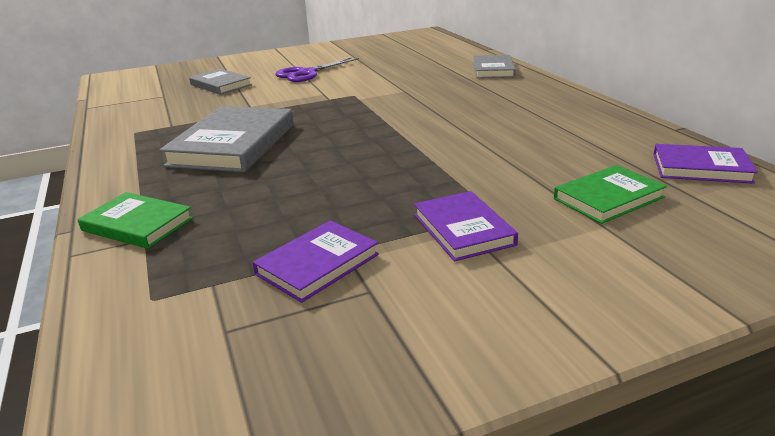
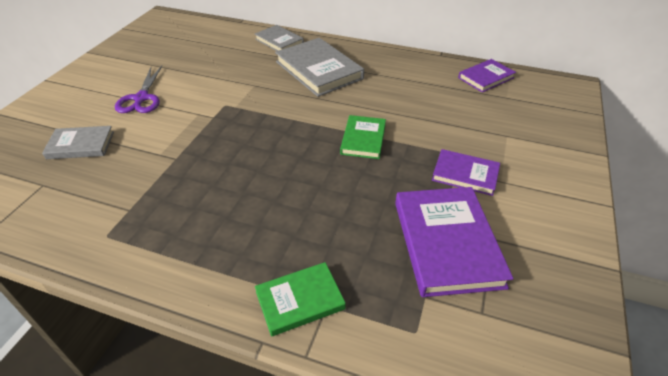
camera: 50 degrees left, 15 degrees up
grey book [160,106,294,172] -> grey book moved to [275,38,364,97]
purple book [253,220,379,303] -> purple book [395,187,514,297], size x1.72
green book [554,165,667,224] -> green book moved to [340,115,386,159]

